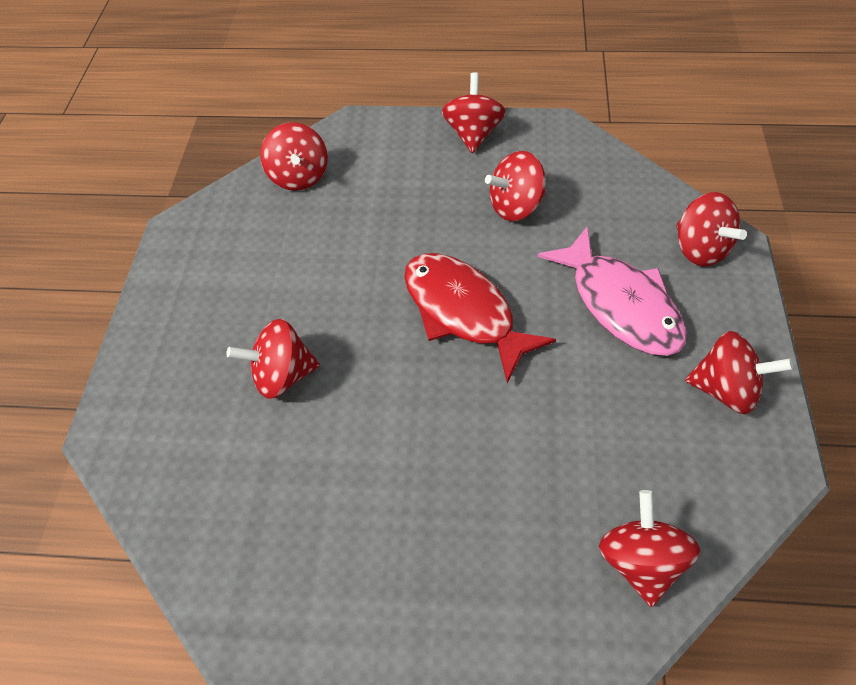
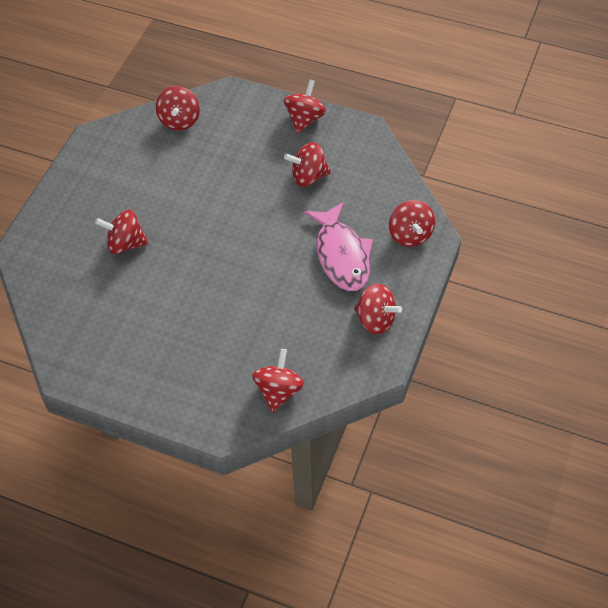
camera: 15 degrees right, 0 degrees up
red fish [404,253,556,383] -> none

